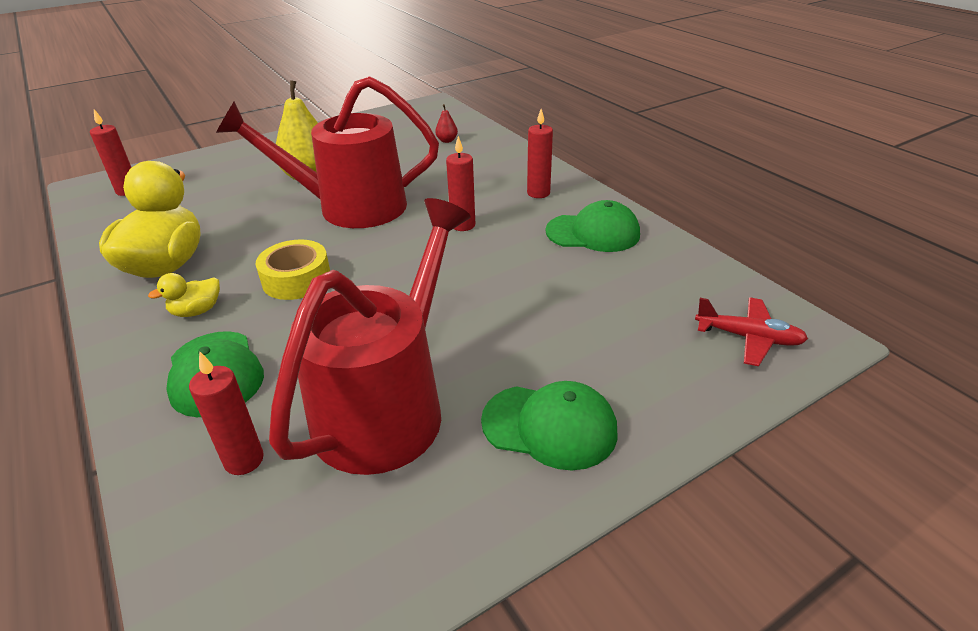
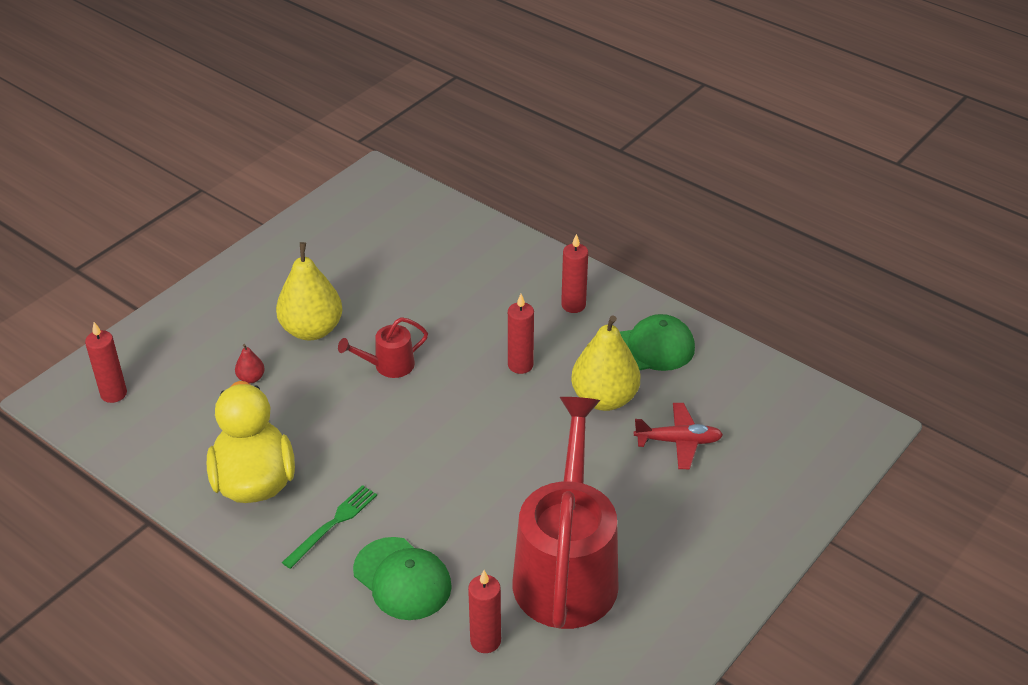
camera: 20 degrees left, 5 degrees up
yellow duck [148,273,220,317] -> green fork [282,485,377,569]
red watering can [216,76,439,228] -> red watering can [338,317,428,378], size x0.43
yellow tape [255,239,330,300] -> none
red pear [435,104,458,143] -> red pear moved to [235,344,265,383]
green cap [481,381,618,471] -> none
red plane [695,297,808,367] -> red plane moved to [634,403,723,469]
none -> yellow pear [571,315,640,411]

